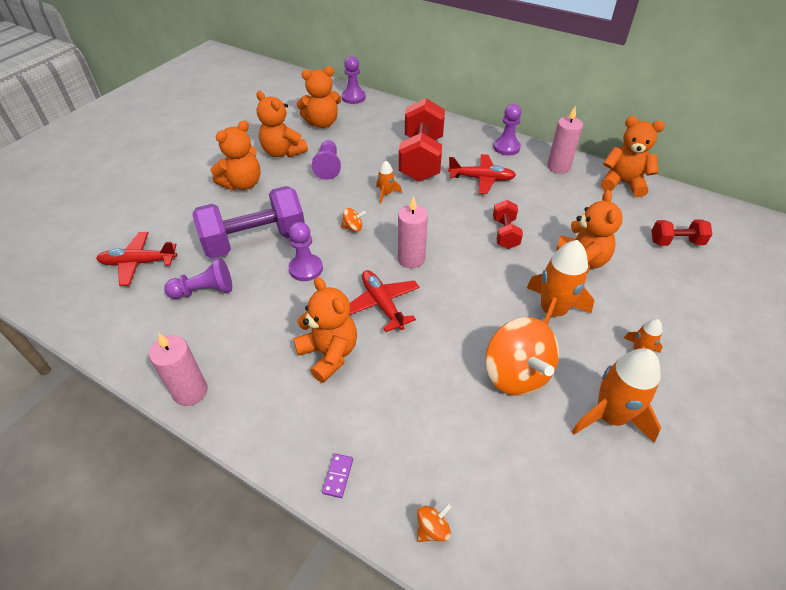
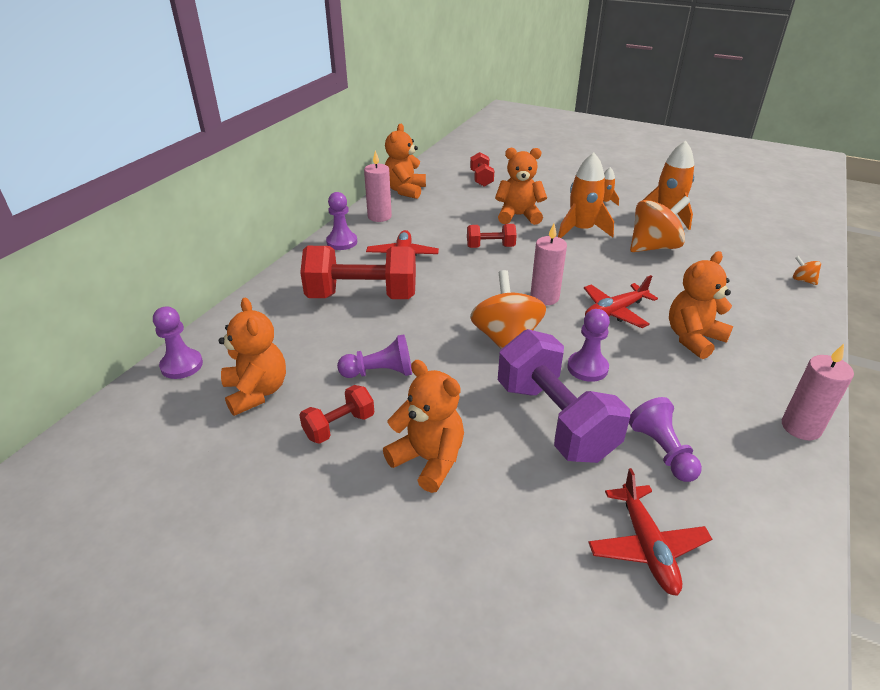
camera: 95 degrees left, 10 degrees down
orange teddy bear [256,91,308,158] -> red dumbbell [299,385,374,444]
purple domino [322,453,353,498] -> none
orange spinning top [340,208,366,232] -> orange spinning top [470,270,546,349], size x2.34
orange rocket [376,161,402,204] -> none

